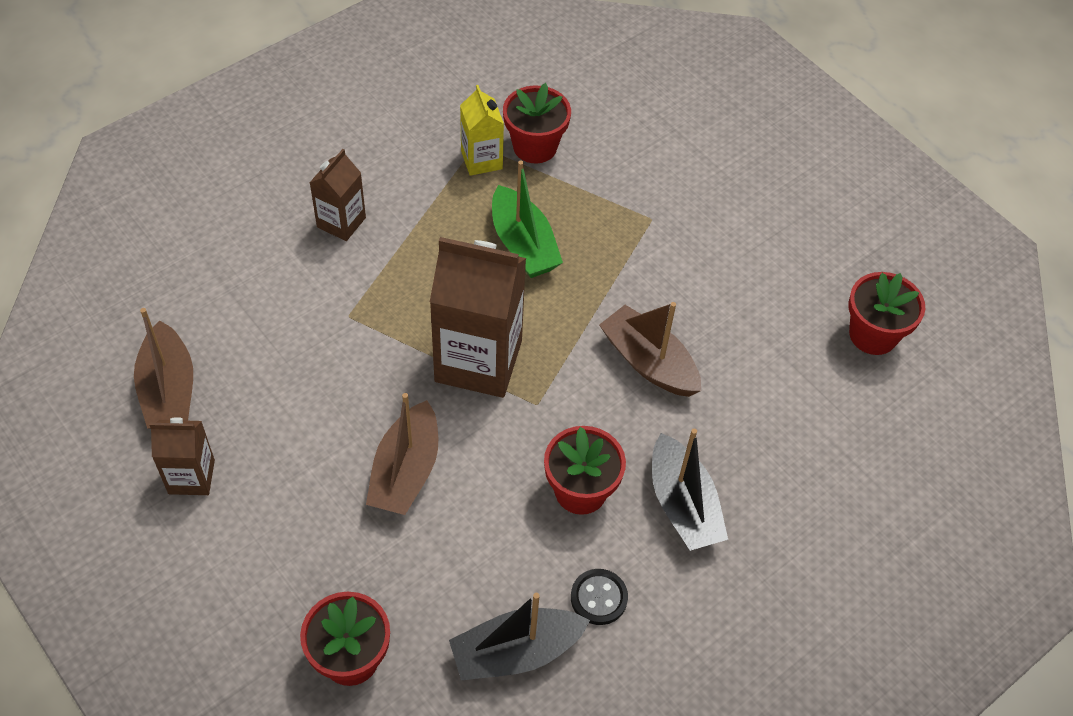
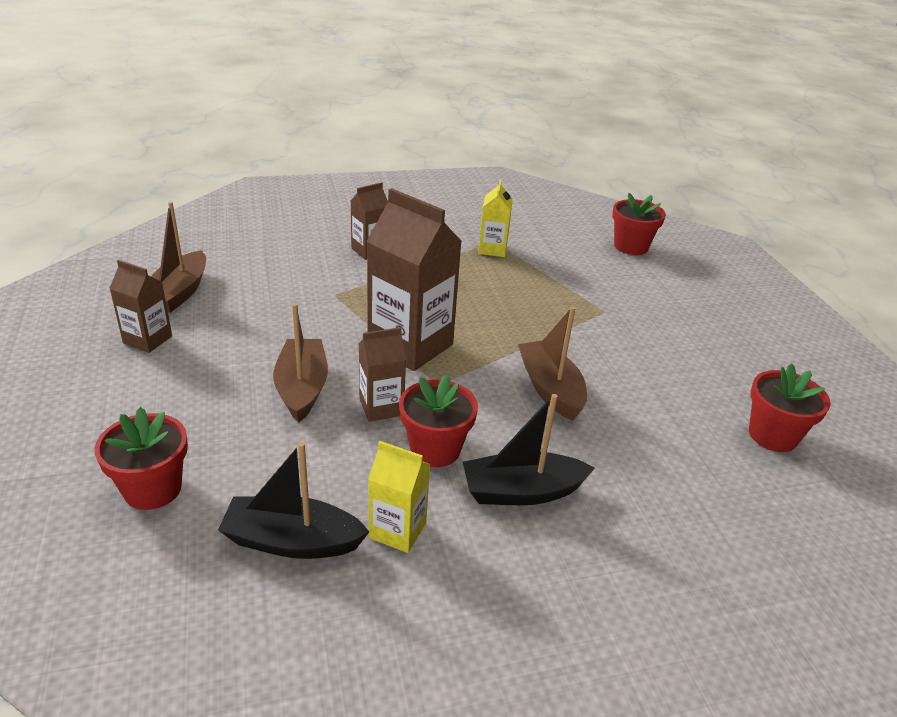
camera: 25 degrees right, 20 degrees down
brown boat [366,393,438,515] -> brown boat turned 135 degrees clockwise [273,303,328,422]
green boat [492,161,563,278] -> none
red flower pot [503,83,571,163] -> red flower pot moved to [612,193,666,255]
black button [571,569,628,625] -> yellow carton [368,441,430,553]
black boat [652,429,728,551] -> black boat turned 75 degrees clockwise [463,394,595,505]
none -> brown carton [359,327,406,422]

